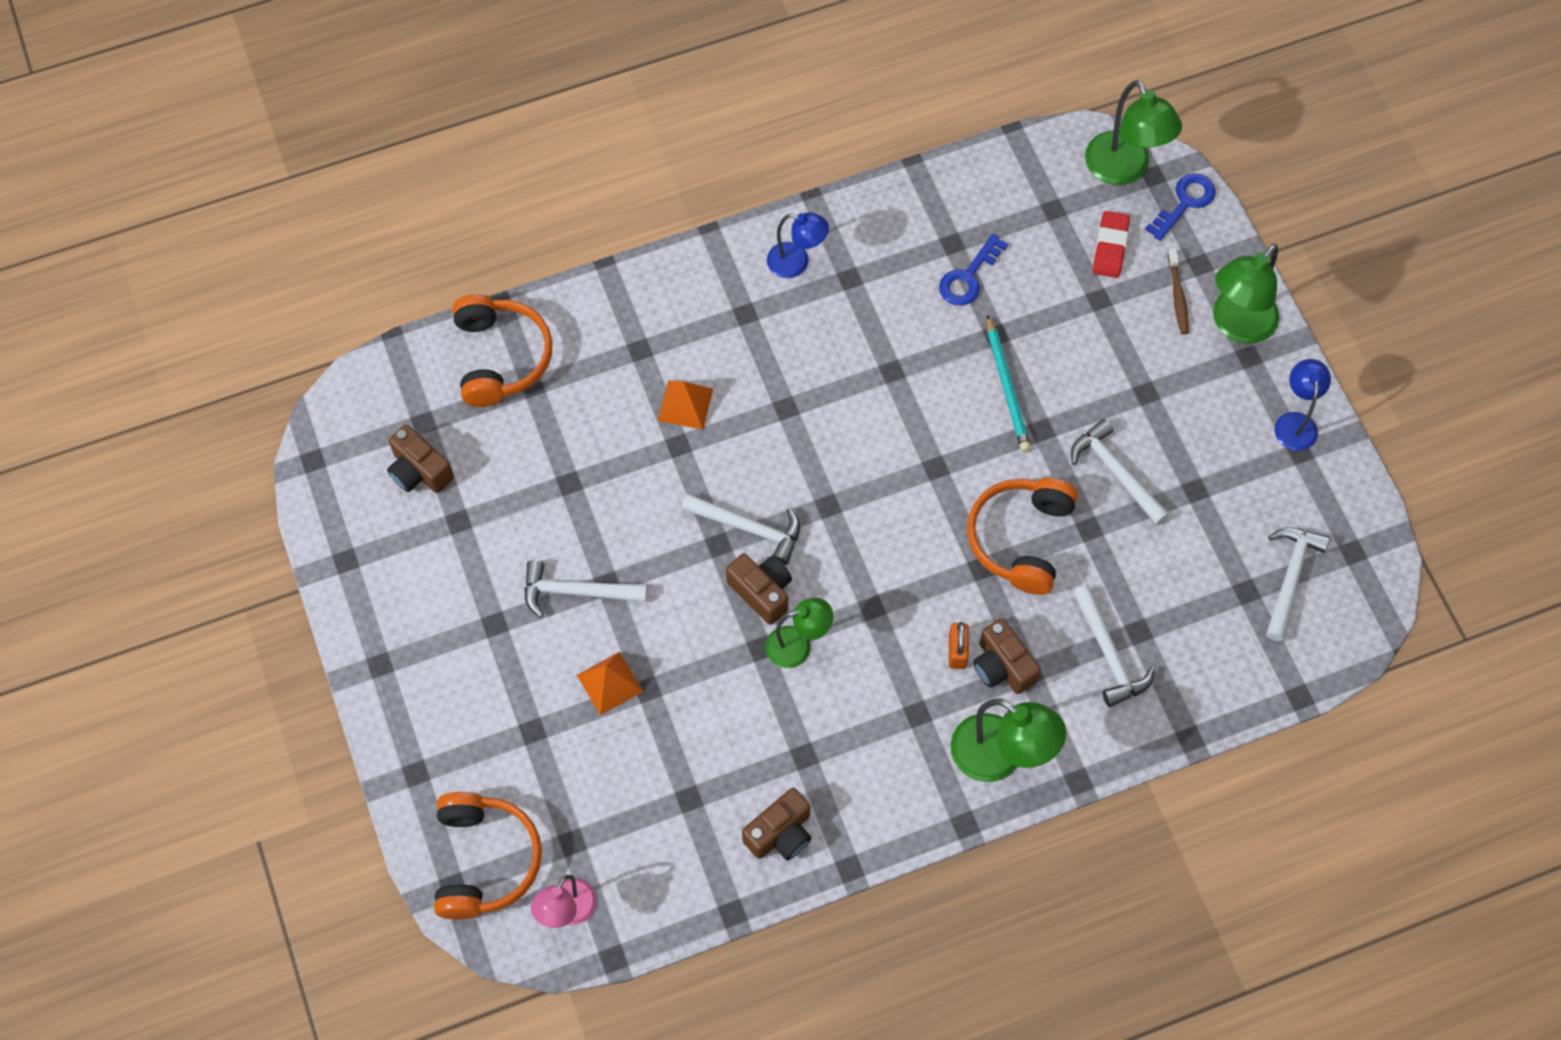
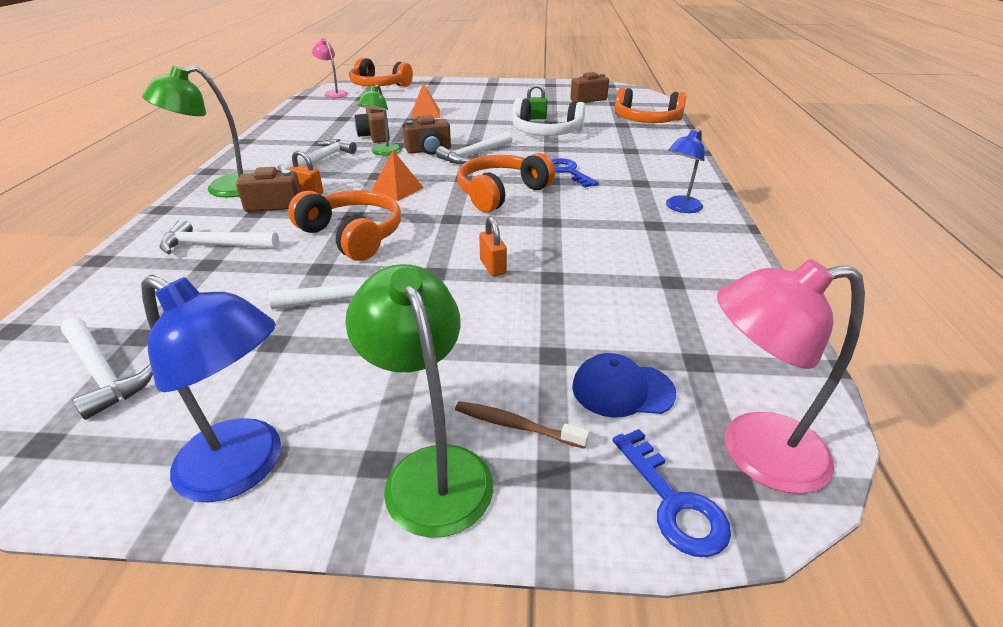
camera: 115 degrees right, 30 degrees down
white hammer [524,560,647,618] -> white hammer moved to [277,139,357,172]
orange pyramid [658,380,713,430] -> orange pyramid moved to [371,150,424,201]
brown camera [742,788,812,860] -> brown camera moved to [354,108,390,143]
blue key [939,234,1008,305] -> blue key moved to [552,158,599,188]
turquoise pencil [987,315,1031,452] -> orange padlock [479,216,507,277]
green lamp [1085,80,1182,185] -> pink lamp [717,259,865,494]
red eraser [1093,211,1130,278] -> blue cap [572,353,676,418]
blue lamp [1275,359,1331,451] -> blue lamp [141,275,281,503], size x1.57
none -> orange headphones [457,153,555,212]
none -> white headphones [512,98,585,136]
none -> green padlock [525,84,548,120]

